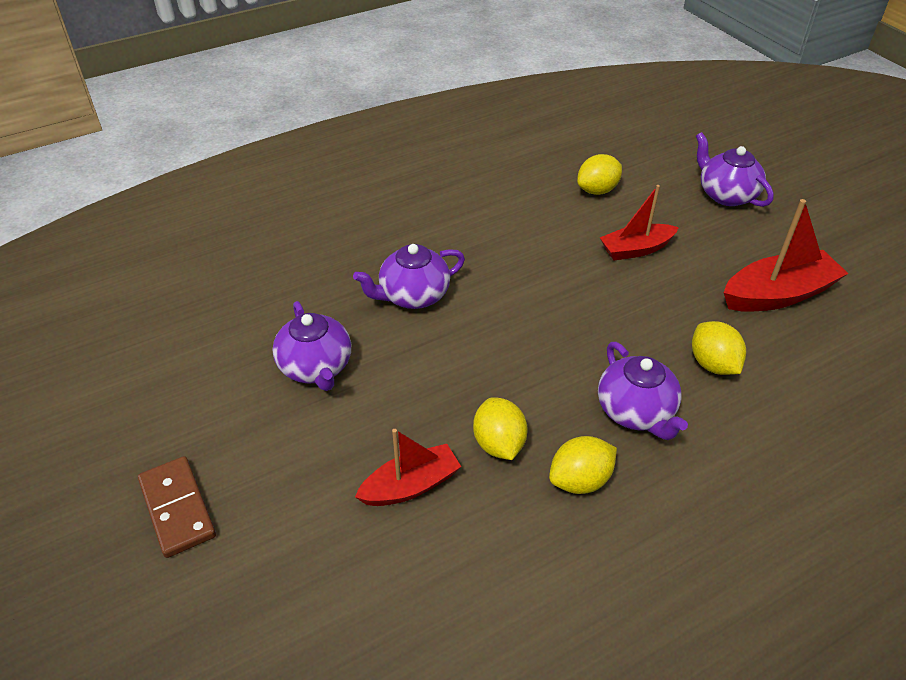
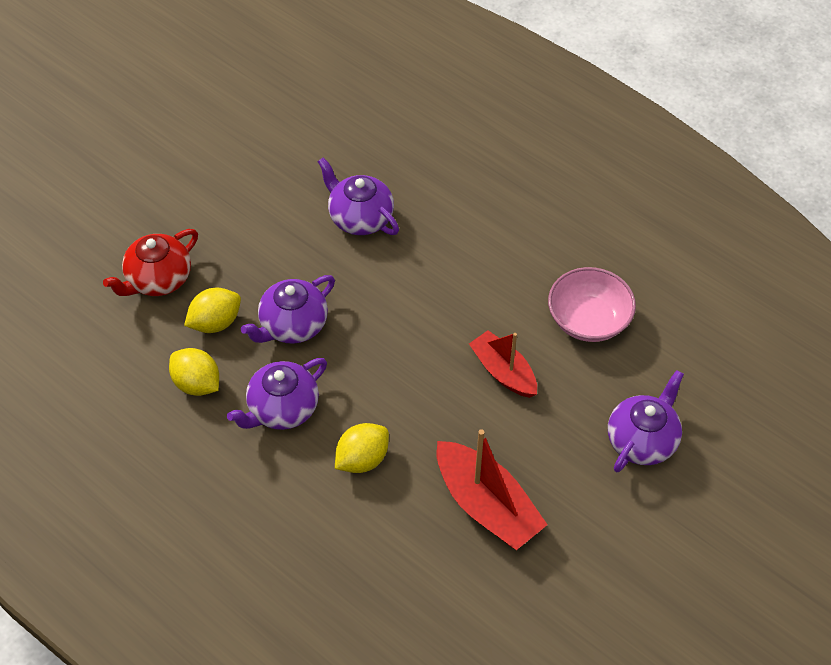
camera: 70 degrees right, 10 degrees up
brown domino [138,456,216,558] -> none
purple teapot [273,301,351,391] -> purple teapot moved to [241,275,335,344]
red boat [355,429,461,506] -> red teapot [103,229,198,296]
yellow lemon [577,154,622,195] -> pink bowl [548,267,636,342]

